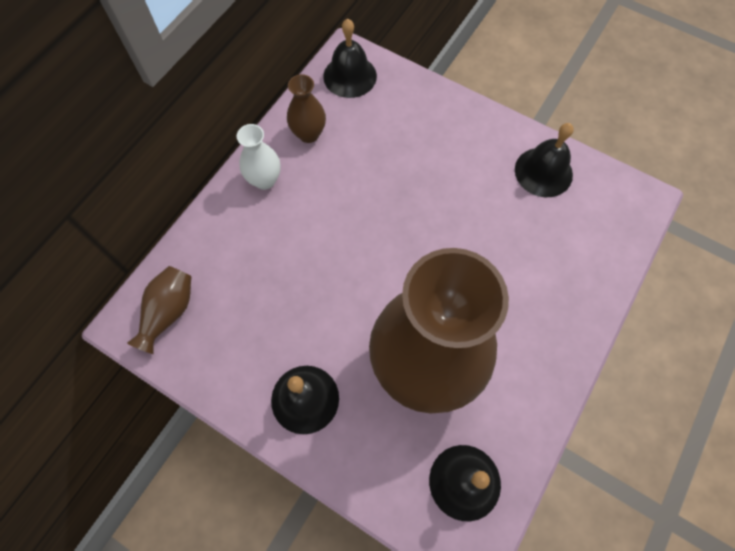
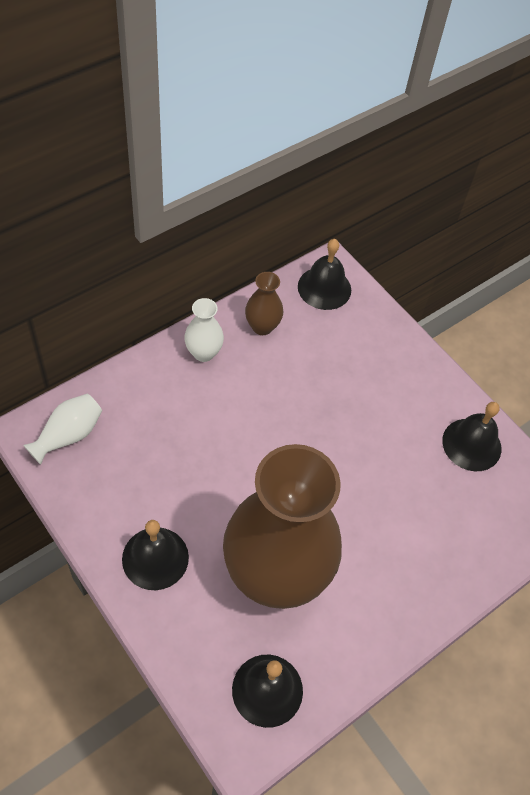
camera: 15 degrees right, 10 degrees down
brown vase [127,266,192,354] -> white vase [23,394,102,465]

